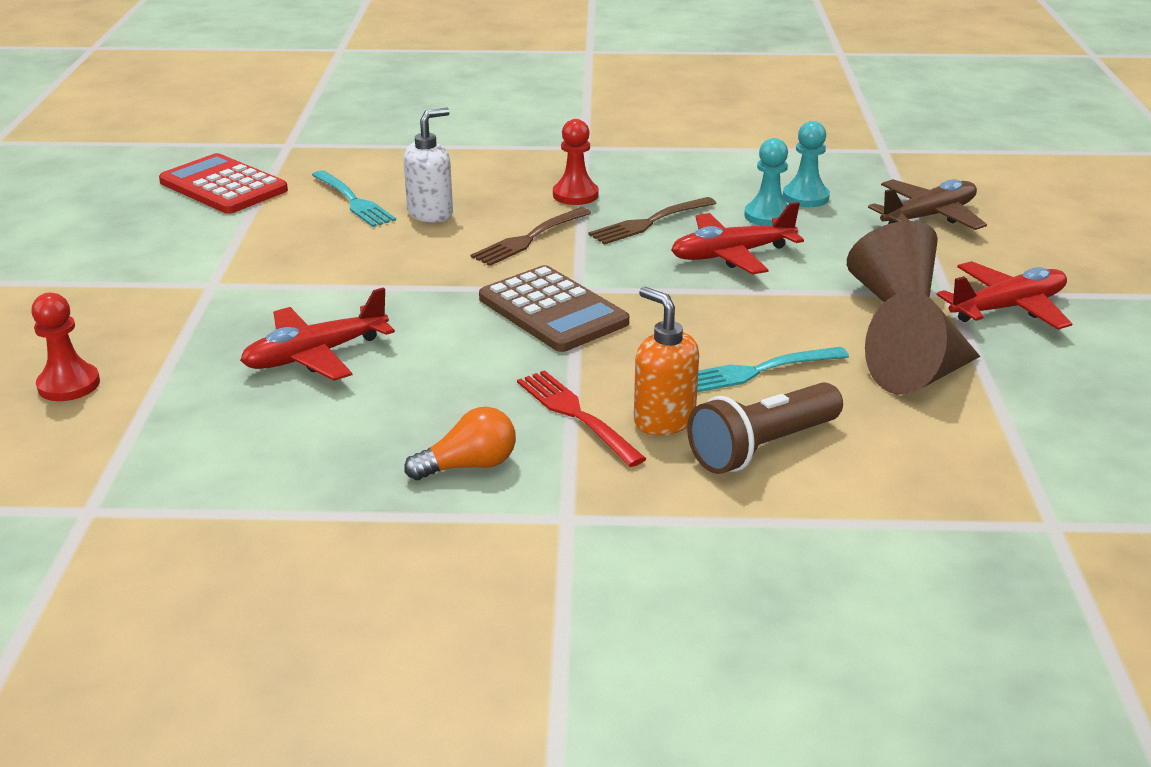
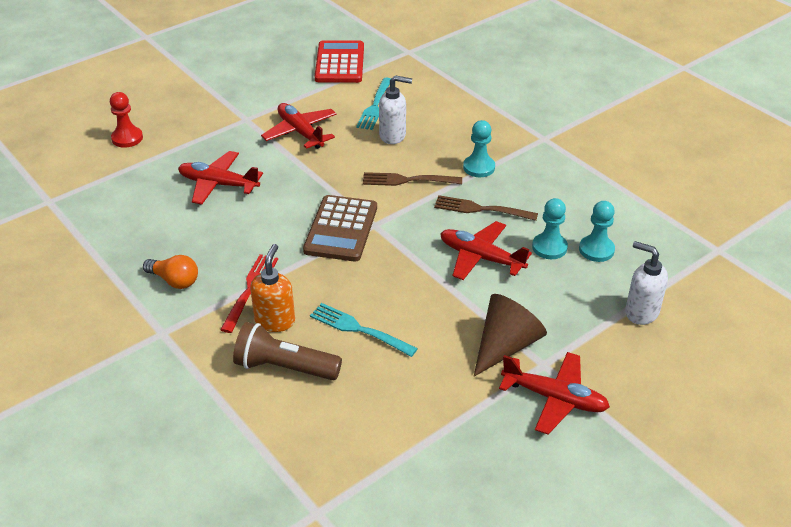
camera: 50 degrees right, 10 degrees up
red pawn [553,119,599,205] -> turquoise pawn [463,120,495,177]
brown cone [865,291,980,395] -> none
brown plane [868,179,987,230] -> white soap dispenser [625,241,668,325]
none -> red plane [261,103,337,149]

